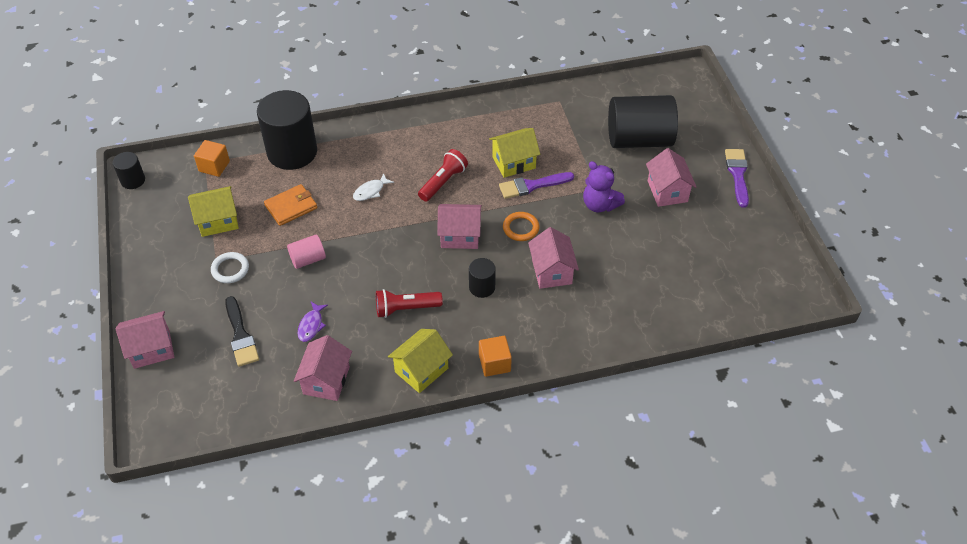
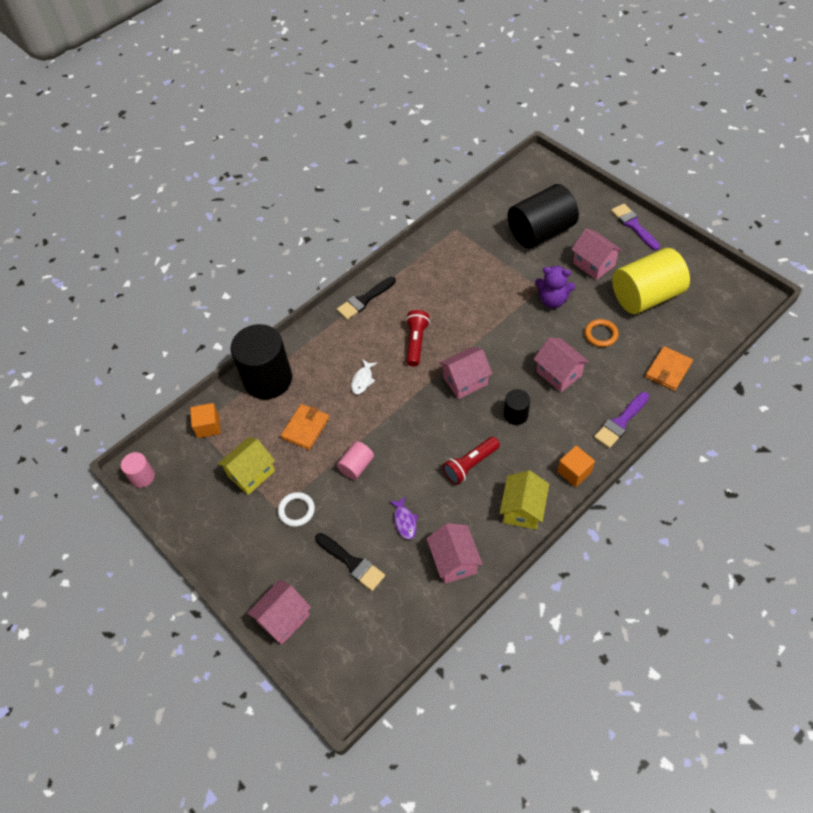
camera: 25 degrees left, 5 degrees up
black cylinder [113,152,145,189] -> pink cylinder [121,452,155,488]
yellow house [489,128,540,178] -> none
purple brush [499,172,574,199] -> purple brush moved to [594,392,649,448]
orange ring [503,212,539,241] -> orange ring moved to [585,319,619,347]
none -> black brush [337,277,396,320]
none -> yellow cylinder [612,248,690,314]
none -> orange wallet [645,346,693,391]

